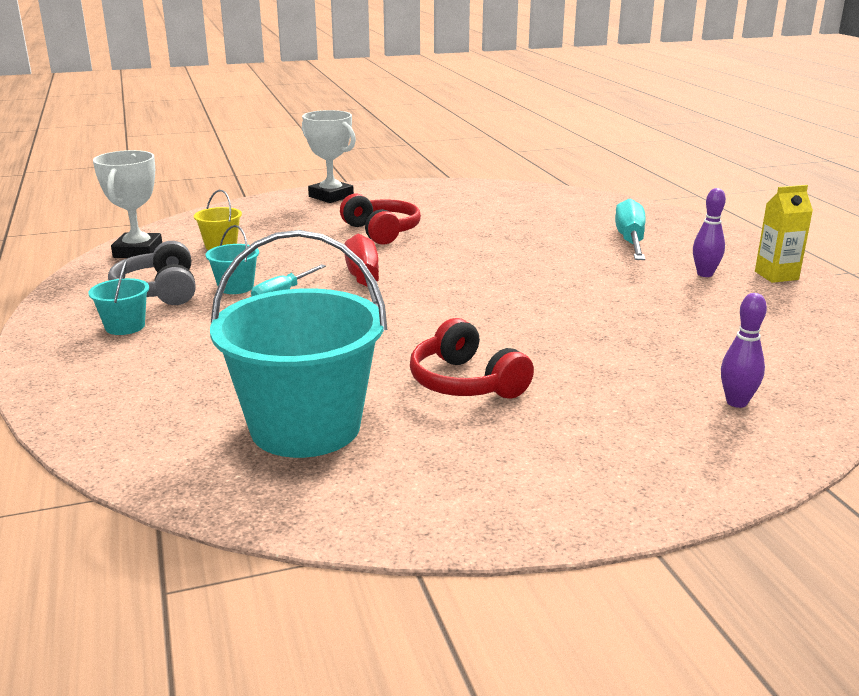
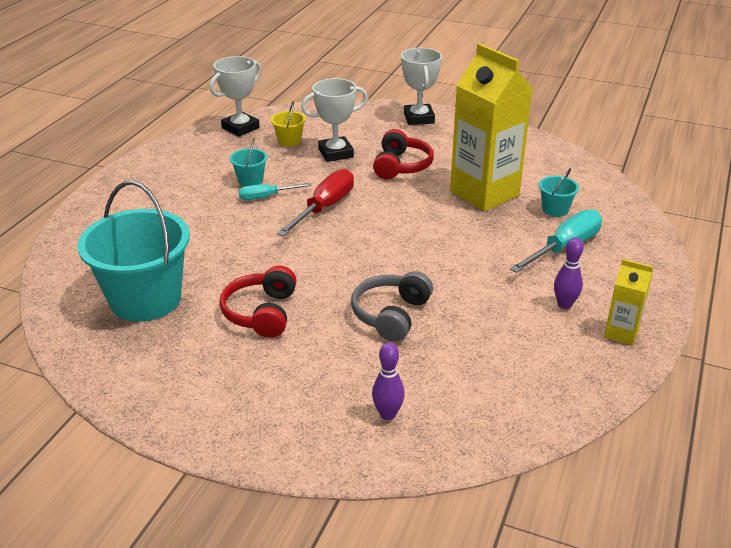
camera: 40 degrees right, 10 degrees up
turquoise bucket [88,260,149,335] -> turquoise bucket moved to [539,168,579,217]
grey headphones [108,241,196,305] -> grey headphones moved to [351,271,433,342]
none -> white trophy [301,78,368,162]
none -> yellow carton [450,43,533,212]

